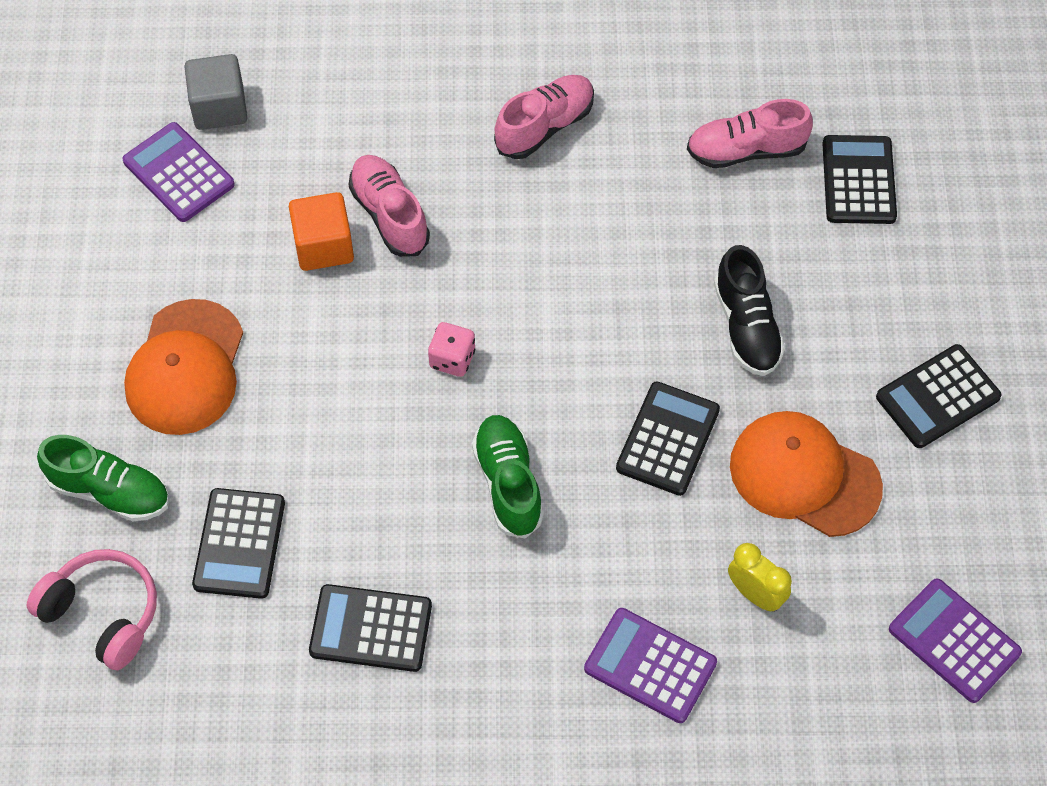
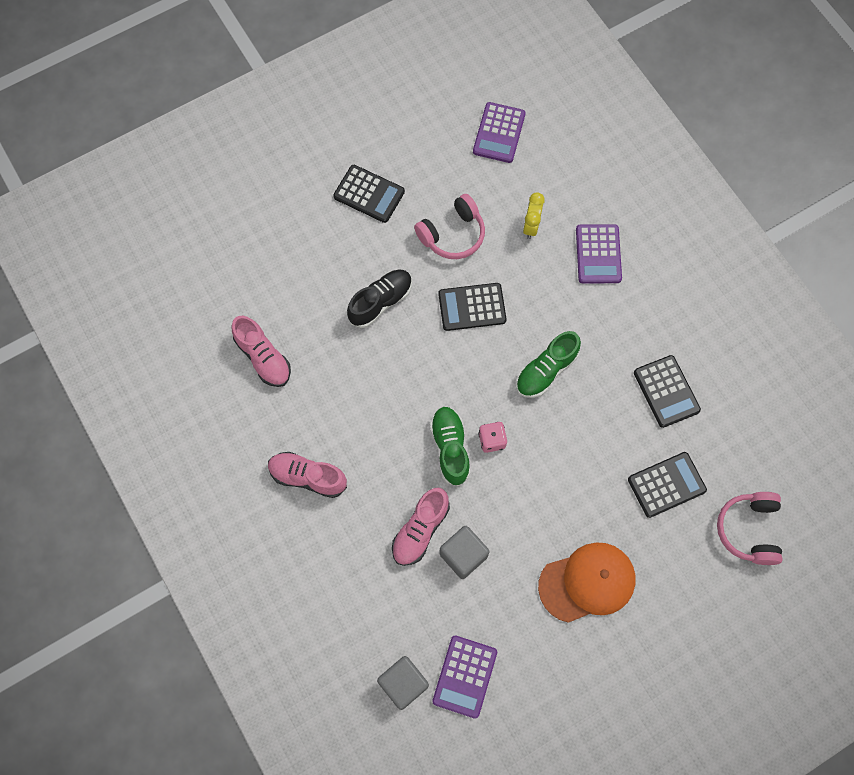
camera: 120 degrees left, 10 degrees up
green shoe [37,435,169,521] -> green shoe moved to [430,406,470,486]
orange cube [289,192,354,271] -> grey cube [439,526,490,579]
orange cap [730,411,883,537] -> pink headphones [414,194,485,259]
black calculator [822,135,897,224] -> none

